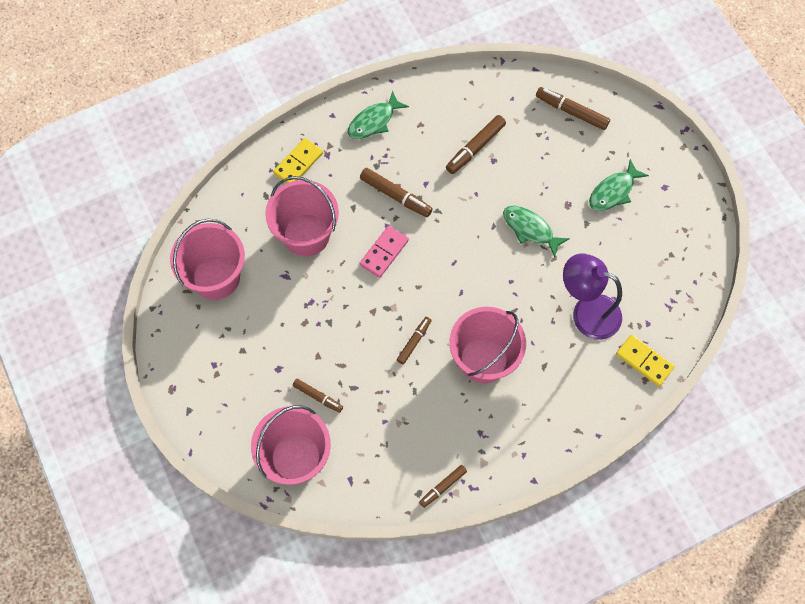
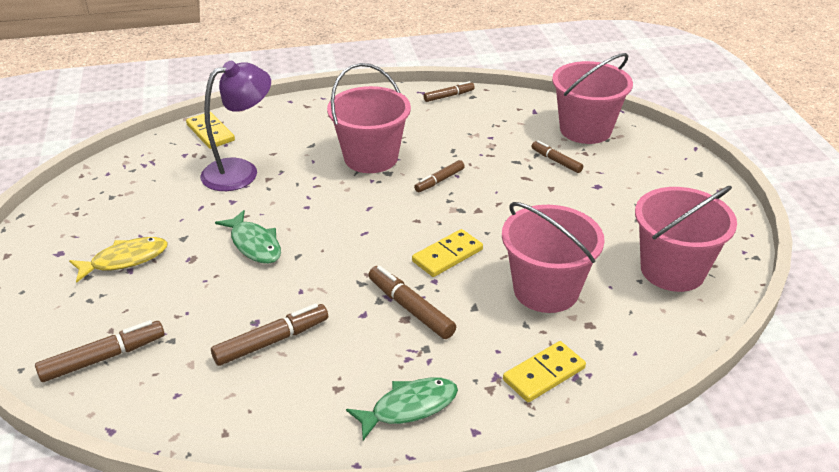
camera: 165 degrees left, 30 degrees down
pink domino [359,226,409,278] -> yellow domino [412,229,483,277]
brown marker [536,87,610,130] -> brown marker turned 75 degrees counterclockwise [35,320,164,382]
purple lamp [563,253,622,340] -> purple lamp turned 75 degrees counterclockwise [200,61,271,191]
green fish [589,159,649,211] -> yellow fish [69,237,167,283]

